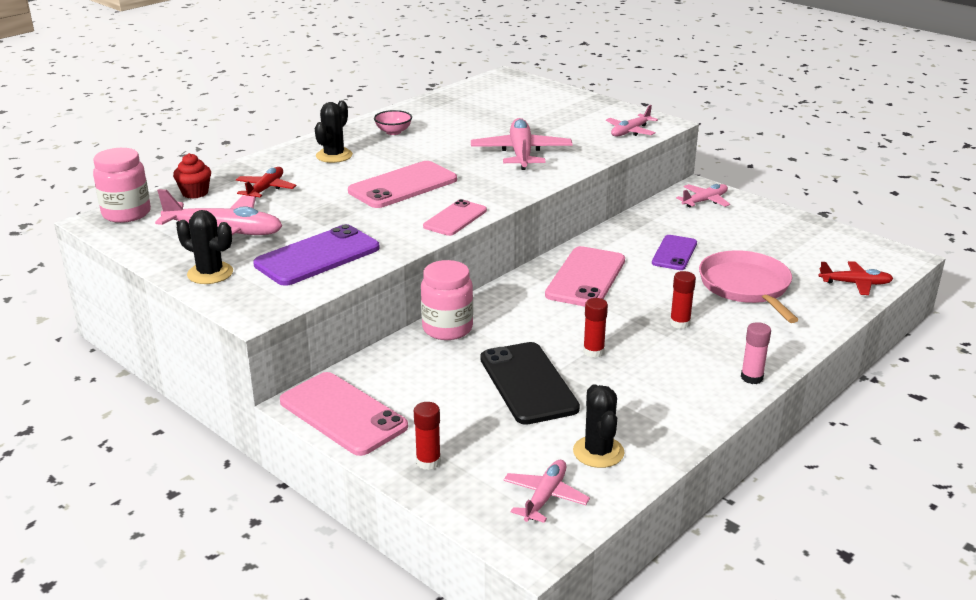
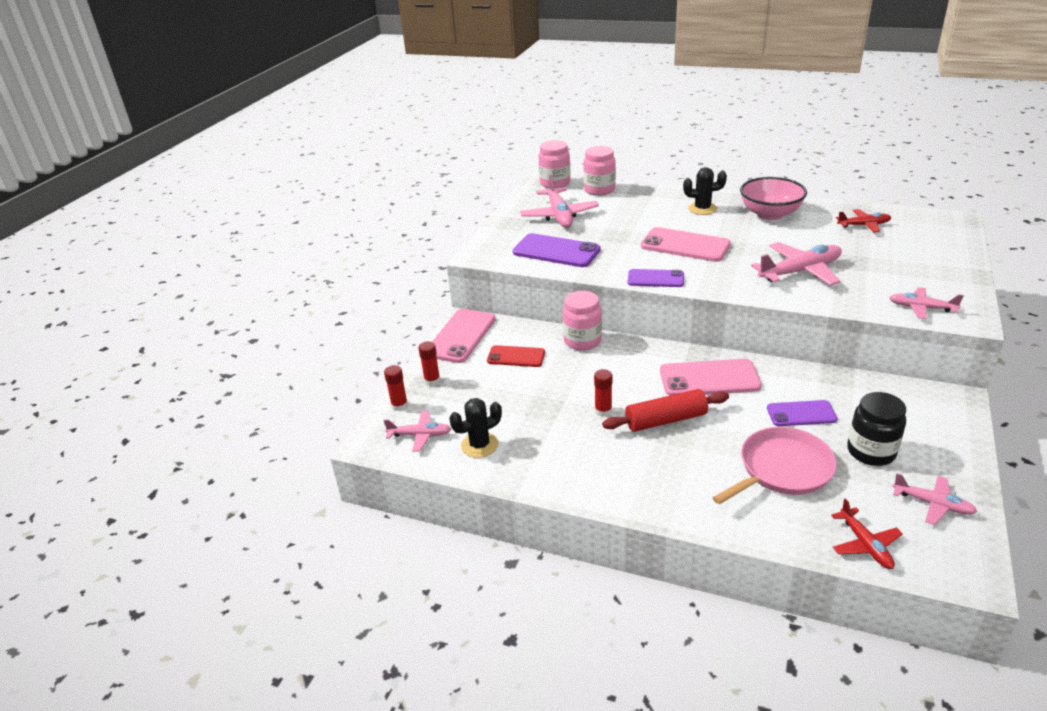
camera: 70 degrees right, 5 degrees up
red cupcake [173,153,211,199] -> pink jar [583,146,616,196]
black cactus [177,210,233,284] -> none
red plane [236,167,297,198] -> red plane moved to [836,209,891,233]
pink bowl [374,110,412,135] -> pink bowl [740,177,807,220], size x1.99
pink phone [423,199,487,236] -> purple phone [628,269,684,287]
black phone [480,342,580,425] -> none
red glue stick [670,271,696,329] -> red glue stick moved to [384,365,408,411]
pink plane [676,184,730,207] -> pink plane moved to [893,473,977,525]
pink glue stick [741,322,771,384] -> none
none -> red phone [487,345,545,367]
none -> red rolling pin [602,389,729,432]
none -> black jar [847,392,906,466]

